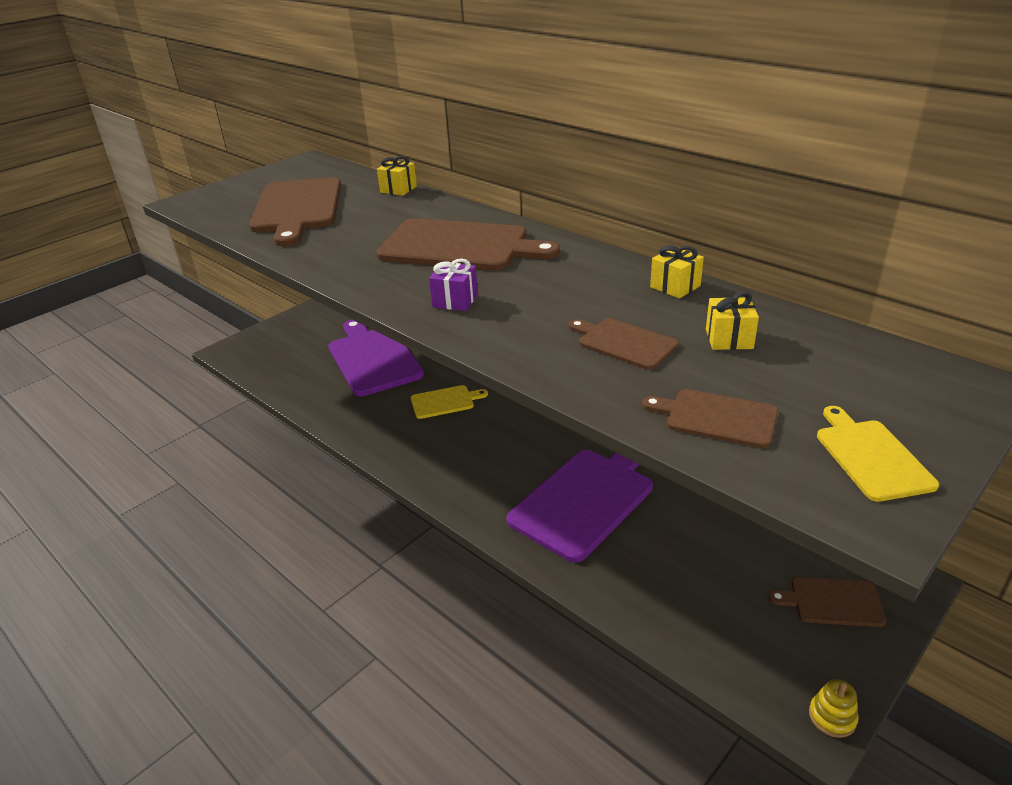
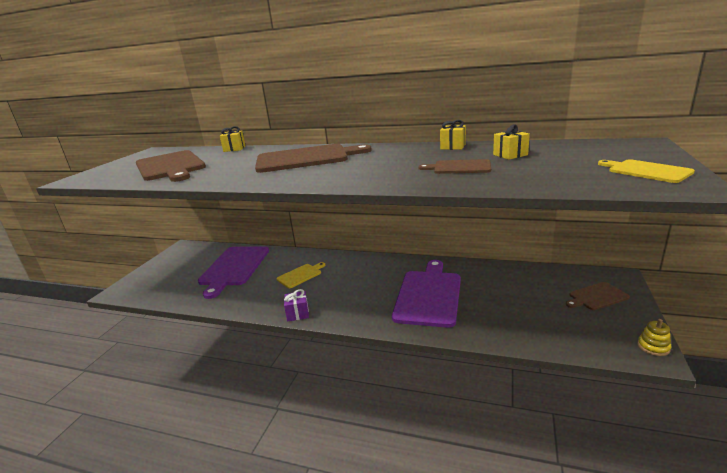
camera: 25 degrees left, 10 degrees down
purple cutting board [328,319,424,396] -> purple cutting board turned 120 degrees counterclockwise [198,246,269,299]
purple gift [429,259,478,311] -> purple gift moved to [284,289,309,321]
brown cutting board [642,389,778,448] -> none

